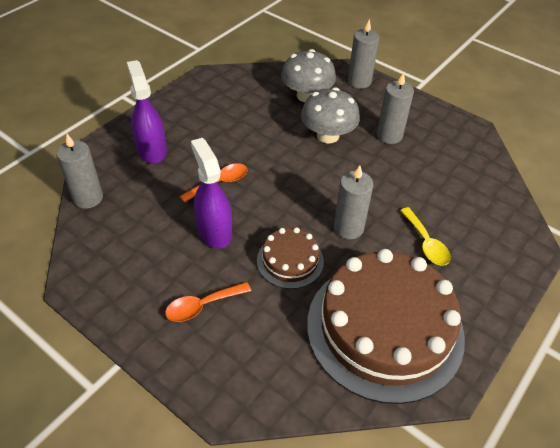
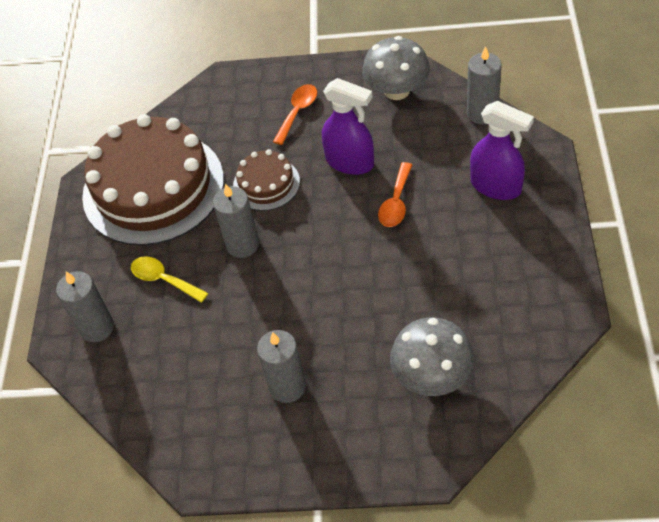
camera: 150 degrees right, 5 degrees up
grey mushroom [301,87,360,144] -> grey mushroom moved to [362,36,430,100]
grey candle [348,19,379,89] -> grey candle moved to [56,271,114,342]

